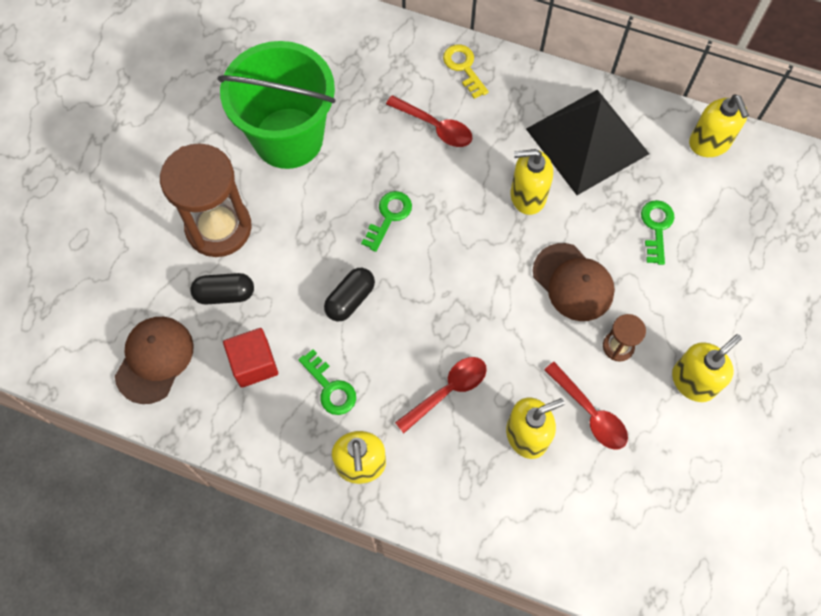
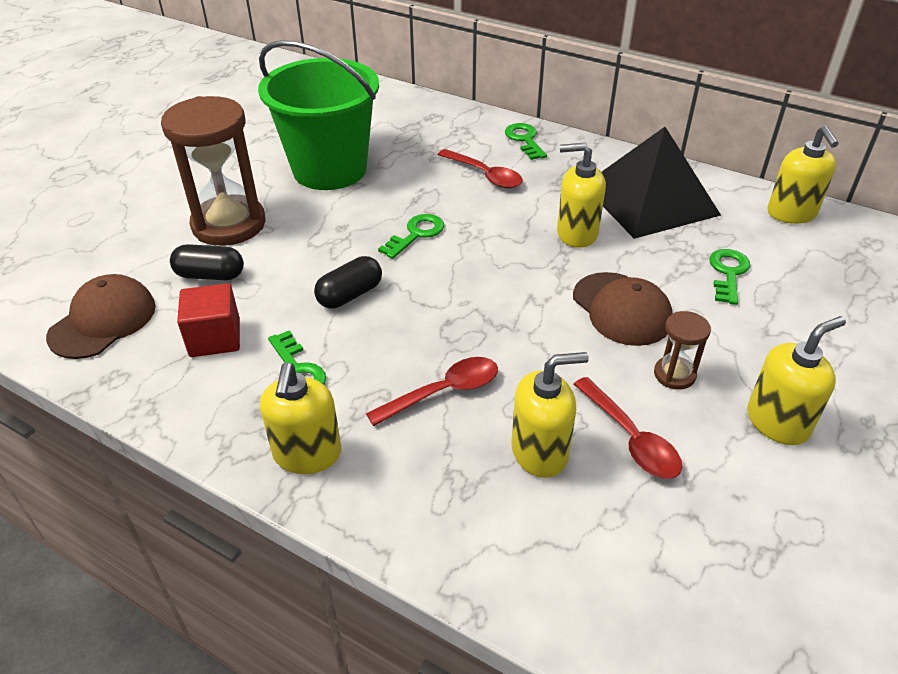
camera: 10 degrees right, 25 degrees down
yellow key [443,44,489,99] -> green key [505,123,547,160]

